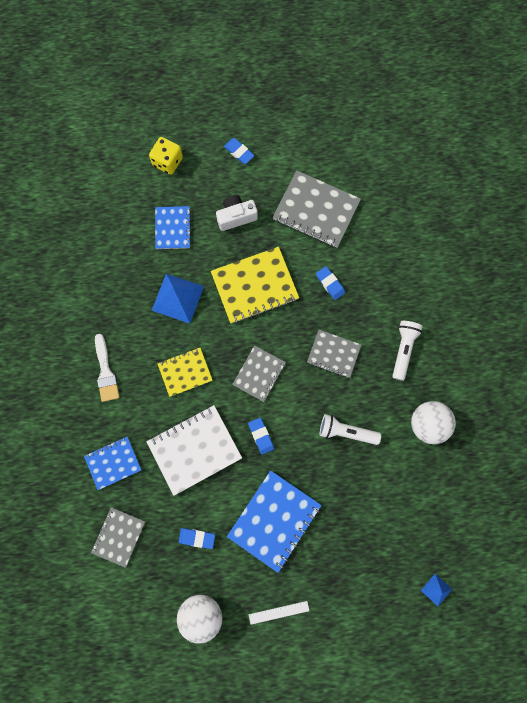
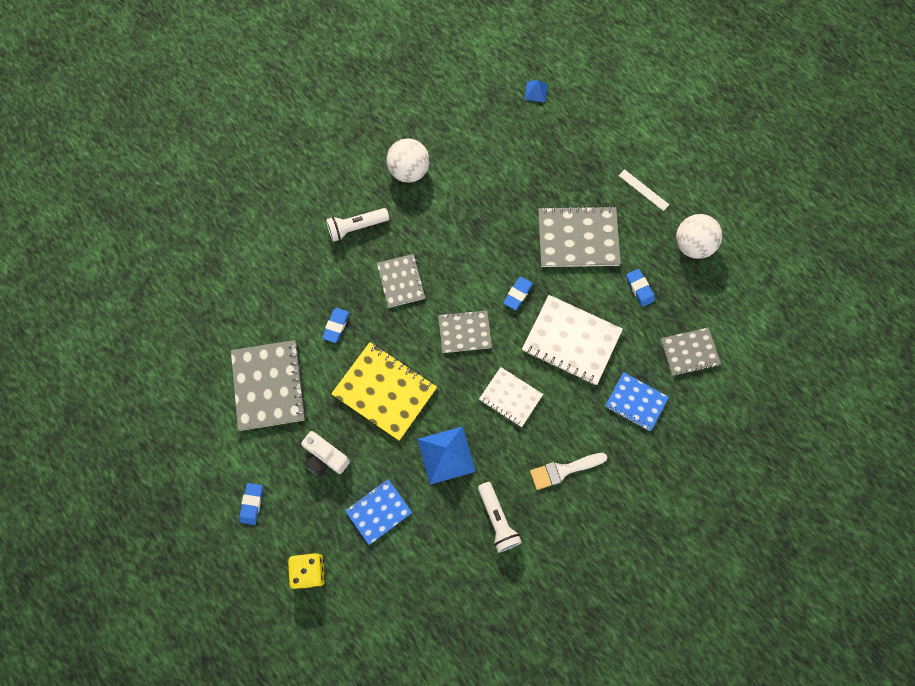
camera: 125 degrees left, 5 degrees down
white brush [95,334,120,402] -> white brush turned 150 degrees counterclockwise [530,453,608,490]
yellow notebook [158,348,213,397] -> white notebook [479,367,543,427]
blue notebook [227,471,322,573] -> grey notebook [538,206,621,267]
white flashlight [320,414,381,445] -> white flashlight moved to [478,482,522,553]

